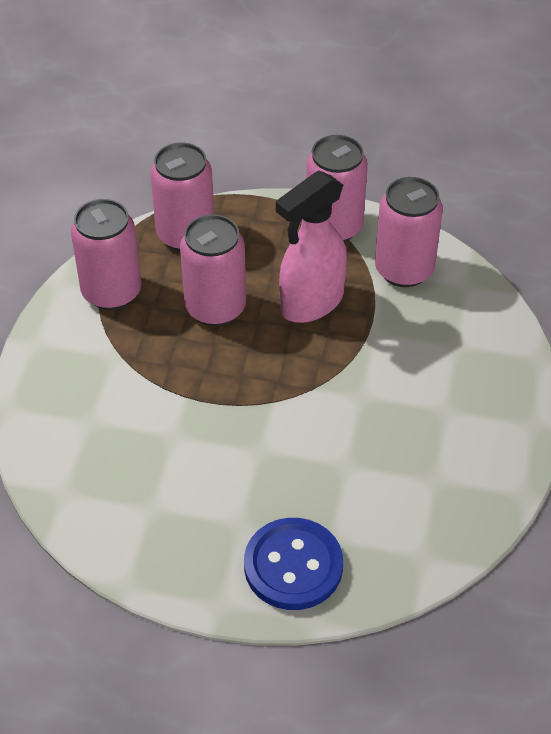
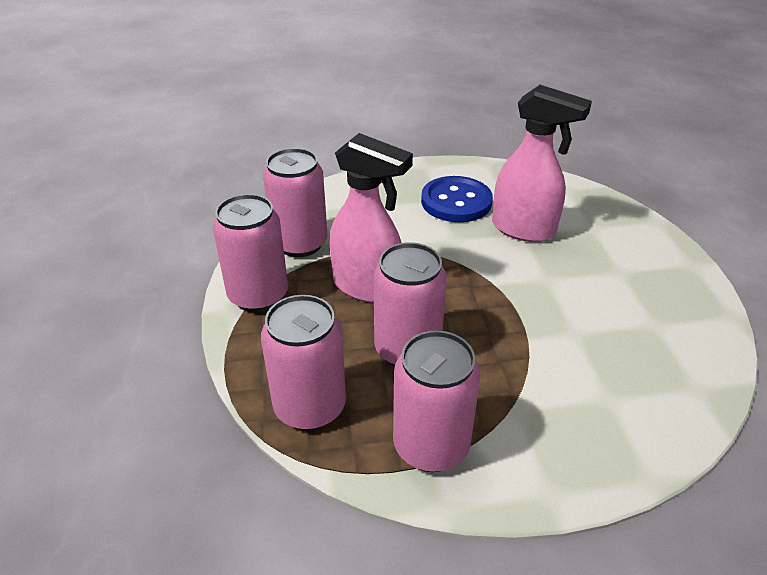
camera: 110 degrees left, 10 degrees down
blue button [244,518,343,610] -> blue button moved to [421,176,493,222]
none -> pink spray bottle [492,85,592,242]

